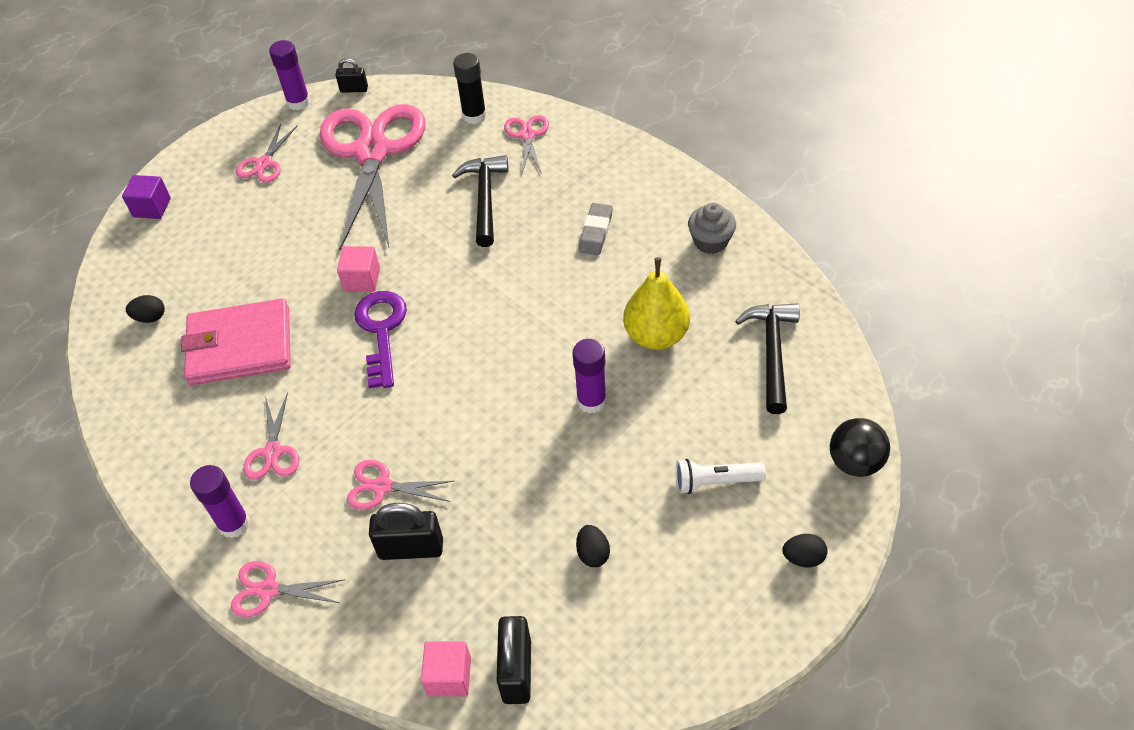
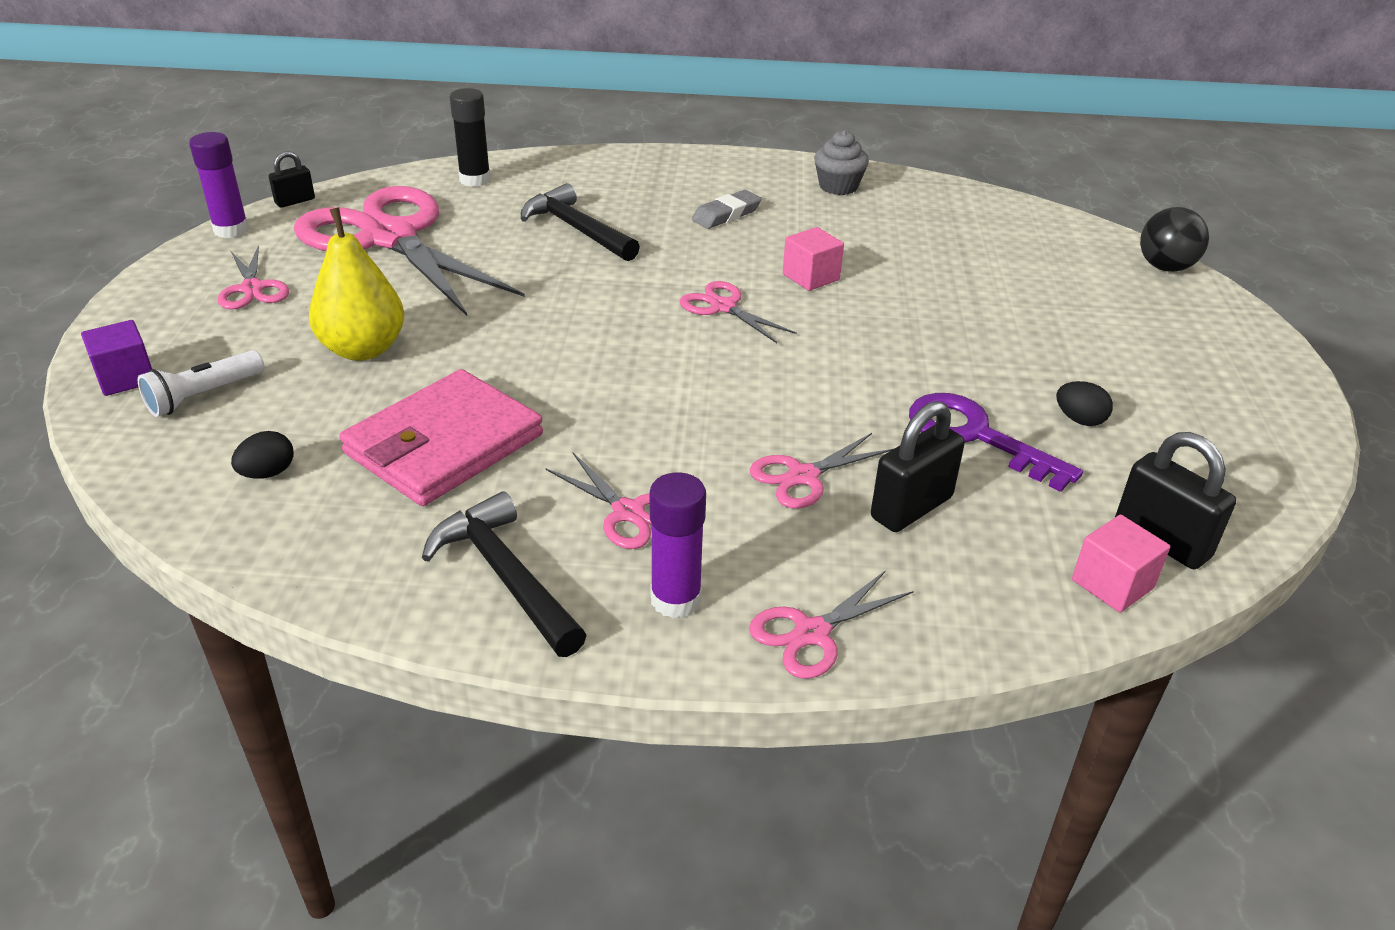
camera: 45 degrees left, 15 degrees down
pink cube [337,246,380,292] -> pink cube moved to [783,227,844,291]
purple key [354,291,407,388] -> purple key moved to [909,393,1083,492]
pink scissors [504,115,549,174] -> pink scissors moved to [679,281,797,343]
purple glue stick [573,339,606,413] -> none
grey eraser [579,203,613,255] -> grey eraser turned 75 degrees clockwise [692,190,762,229]
yellow pear [623,257,690,350] -> yellow pear moved to [309,207,404,361]
white flashlight [676,459,766,494] -> white flashlight moved to [138,350,264,417]
black hammer [735,303,800,414] -> black hammer moved to [422,491,586,657]
black egg [782,534,828,567] -> none

